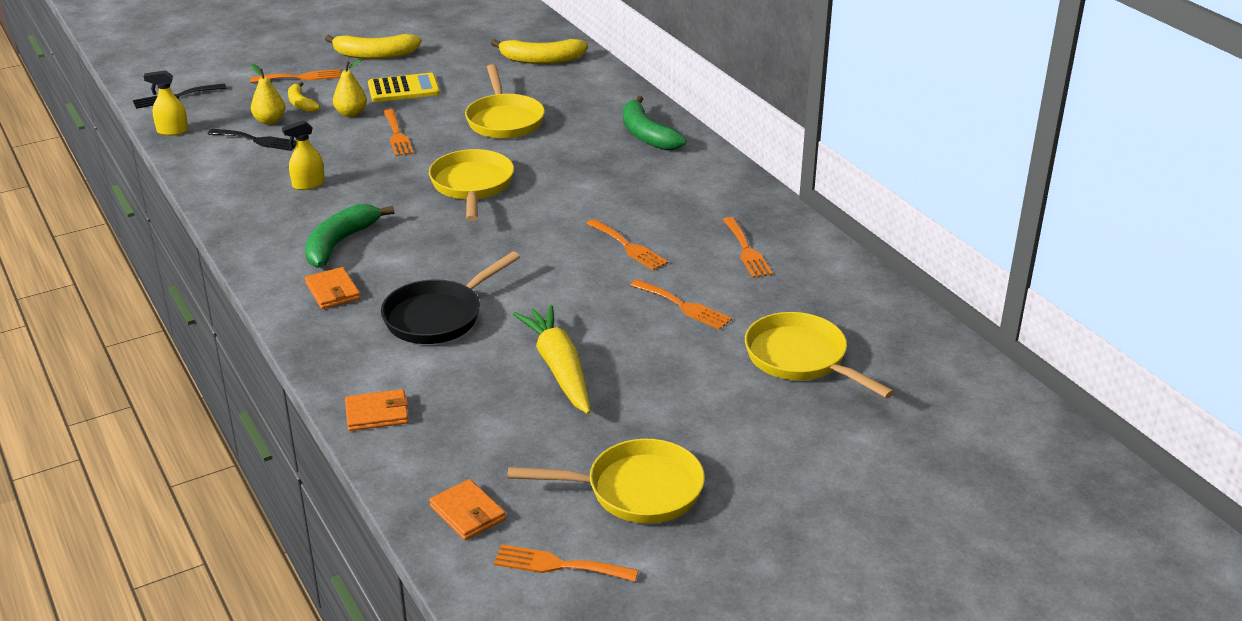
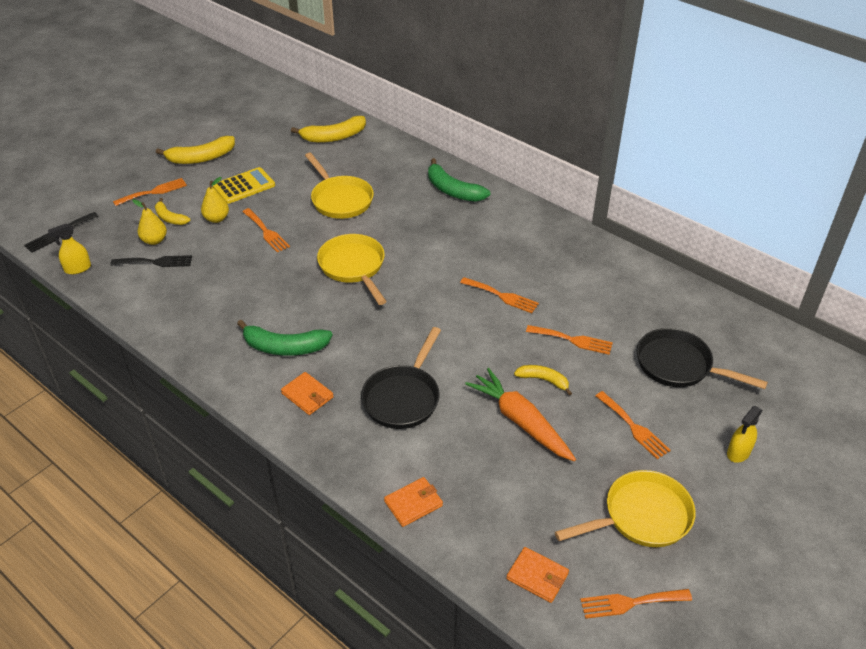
camera: 20 degrees left, 10 degrees up
yellow spray bottle [282,121,325,190] -> yellow spray bottle moved to [727,406,762,463]
green banana [305,204,394,268] -> green banana turned 90 degrees counterclockwise [237,320,332,356]
yellow carrot [513,305,590,414] -> orange carrot [465,368,576,461]
orange fork [723,217,773,278] -> orange fork moved to [596,391,671,459]
yellow pan [745,312,894,398] -> black pan [637,328,768,389]
none -> yellow banana [514,365,572,395]

